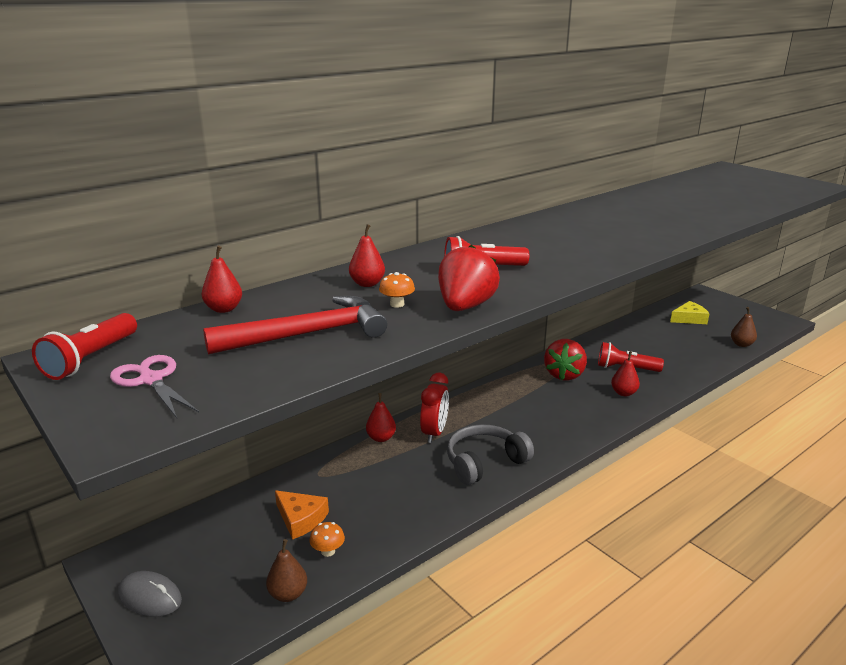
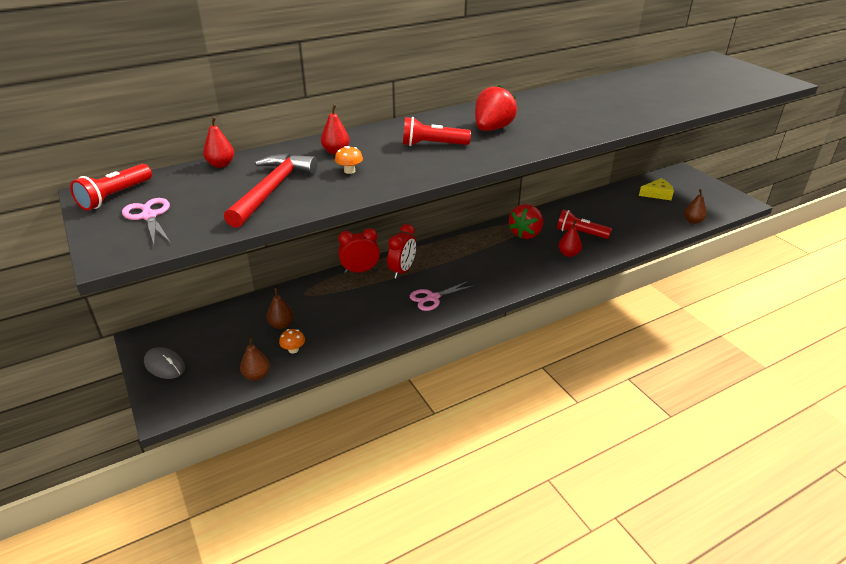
camera: 10 degrees right, 10 degrees up
red hammer [203,296,387,354] -> red hammer turned 60 degrees counterclockwise [224,154,317,228]
orange cheese [275,490,329,540] -> brown pear [267,288,294,329]
red pear [366,393,396,442] -> red clock [338,228,380,273]
red strawberry [438,245,500,311] -> red strawberry moved to [475,85,517,131]
grey headphones [447,424,534,485] -> pink scissors [410,281,475,311]

